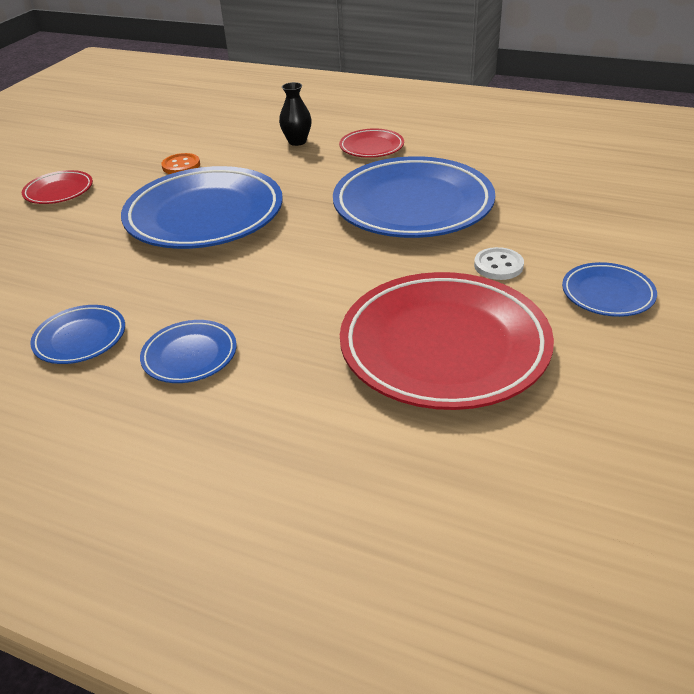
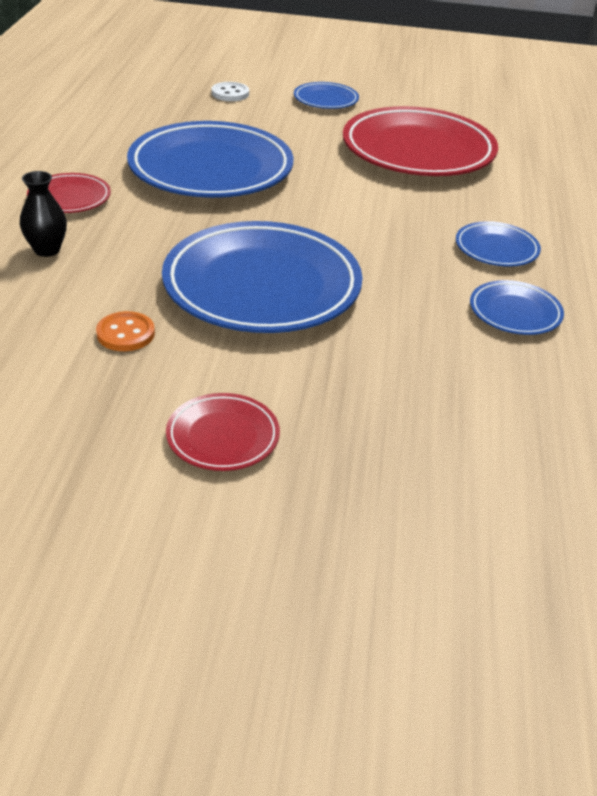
camera: 110 degrees left, 0 degrees up
white button [474,247,524,280] -> white button moved to [212,82,249,101]

